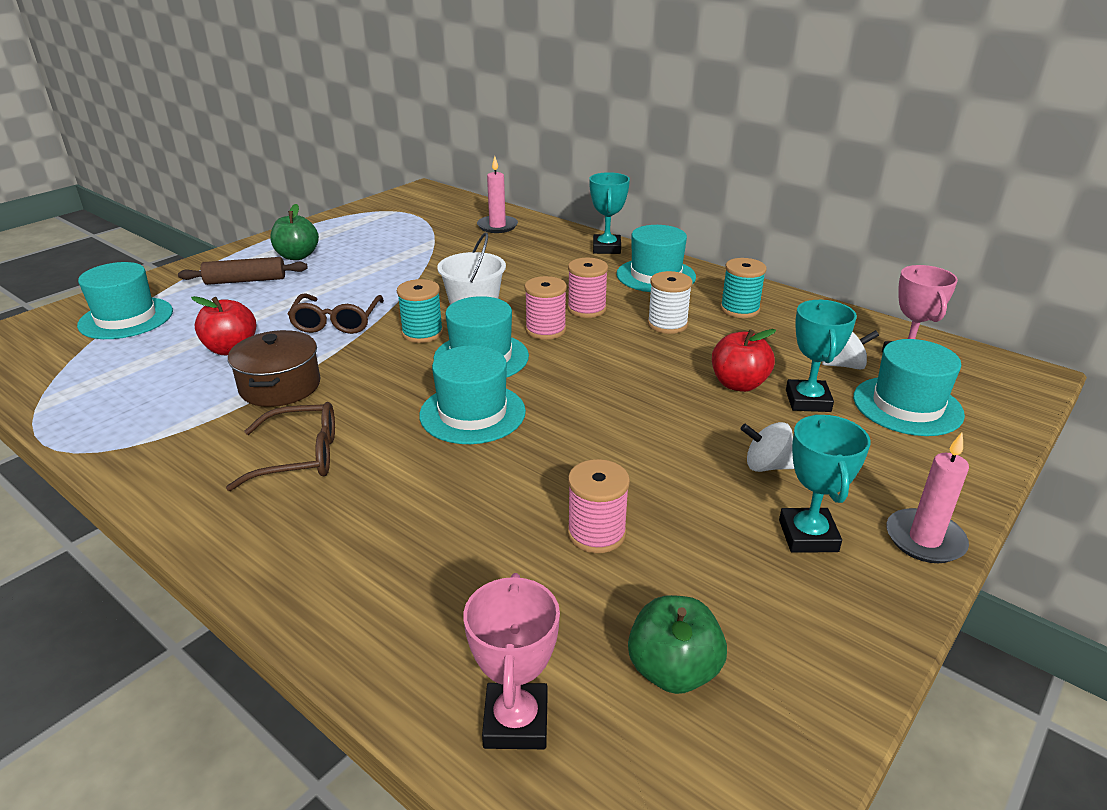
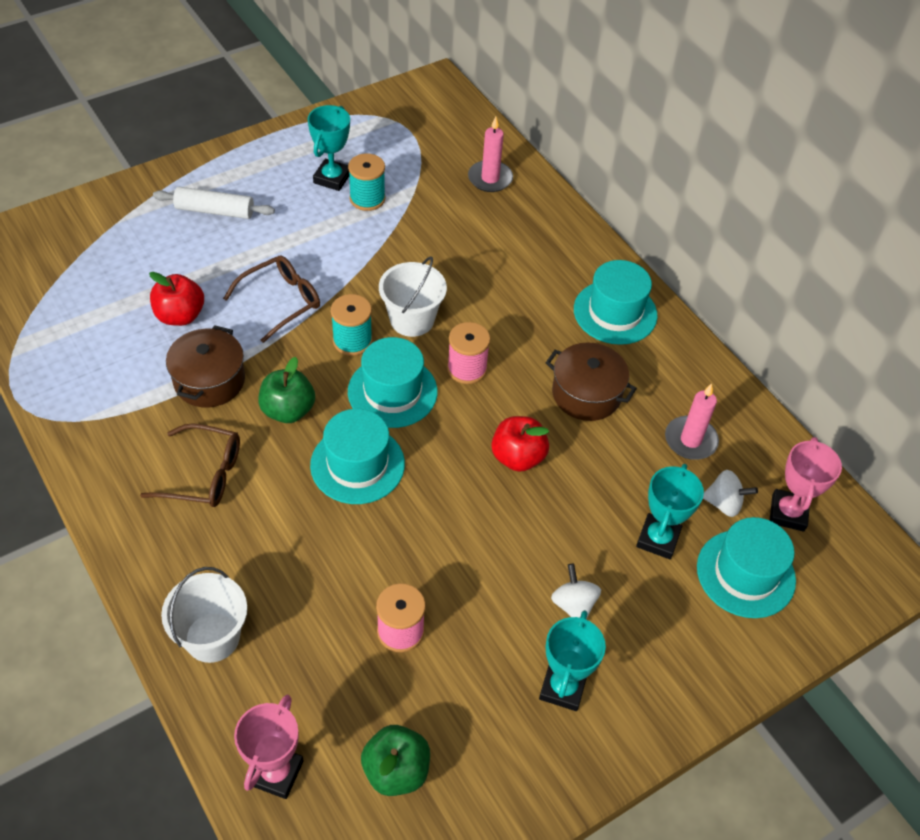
camera: 15 degrees right, 20 degrees up
turquoise hat [77,262,173,339] -> none
brown rolling pin [178,257,308,285] -> white rolling pin [153,187,275,219]
green apple [270,204,319,260] -> green apple moved to [258,357,315,423]
brown glasses [288,294,384,334] -> brown glasses turned 150 degrees counterclockwise [223,256,320,343]
pink spool [567,258,608,318] -> none
turquoise trophy [589,172,630,254] -> turquoise trophy moved to [308,105,350,191]
white spool [647,271,692,334] -> brown pot [546,342,637,421]
red apple [712,329,776,392] -> red apple moved to [491,416,549,472]
turquoise spool [720,258,767,318] -> turquoise spool moved to [348,153,385,211]
white spinning top [740,422,794,472] -> white spinning top turned 45 degrees clockwise [551,564,601,619]
pink candle [886,433,969,563] -> pink candle moved to [665,383,719,460]
none -> white bucket [161,567,247,663]

